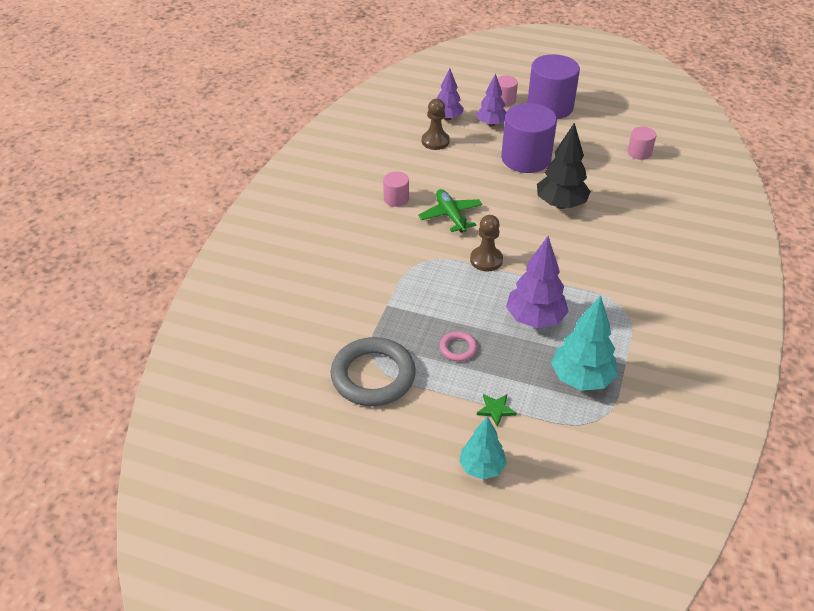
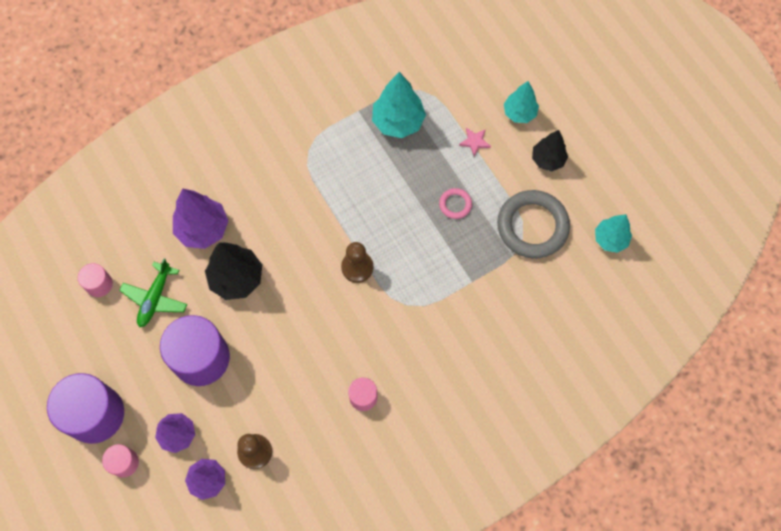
camera: 140 degrees left, 25 degrees up
green plane [418,189,483,233] -> green plane moved to [119,258,187,327]
green star [477,394,517,427] -> pink star [459,128,491,157]
purple tree [506,236,569,328] -> purple tree moved to [173,188,229,249]
none -> black tree [532,130,568,171]
none -> turquoise tree [595,214,632,253]

